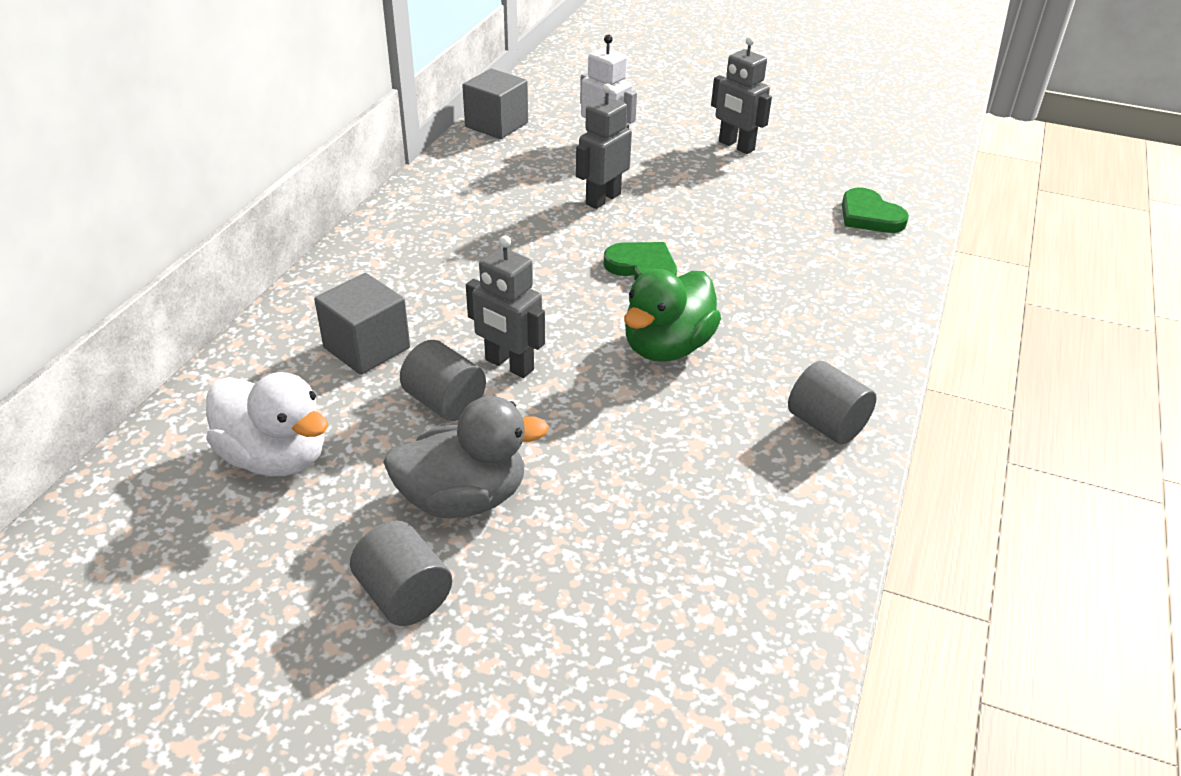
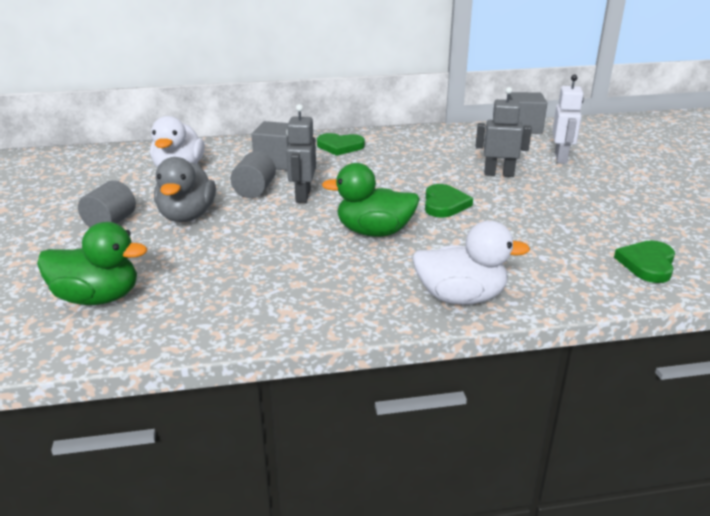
camera: 60 degrees right, 10 degrees down
grey duck [383,396,549,518] -> grey duck turned 45 degrees clockwise [154,157,216,222]
grey robot [711,37,772,154] -> none
grey cylinder [788,361,877,444] -> none
none -> green duck [37,222,147,305]
none -> green heart [317,133,365,156]
none -> white duck [412,221,530,305]

